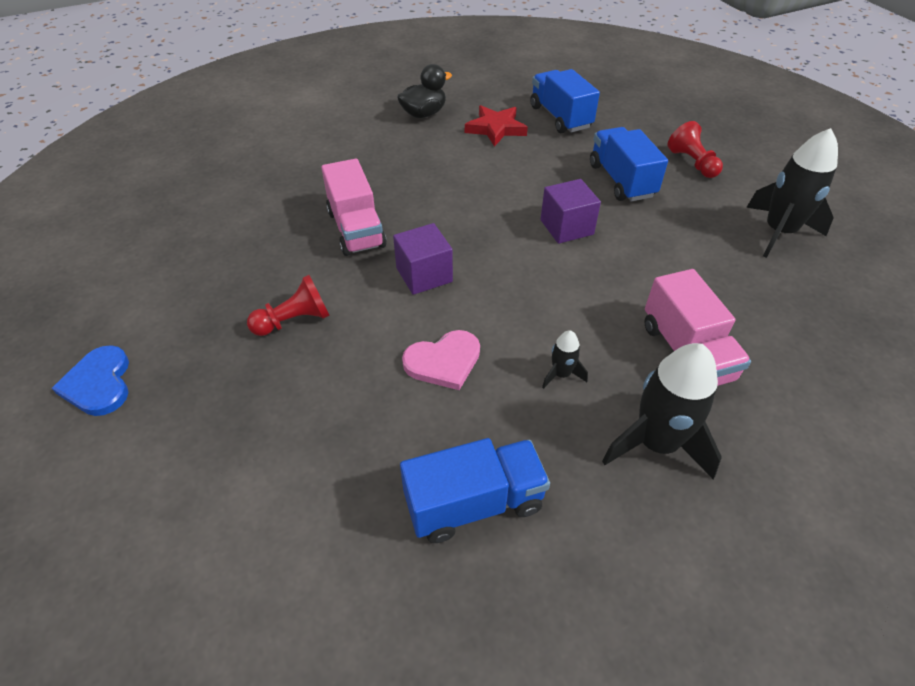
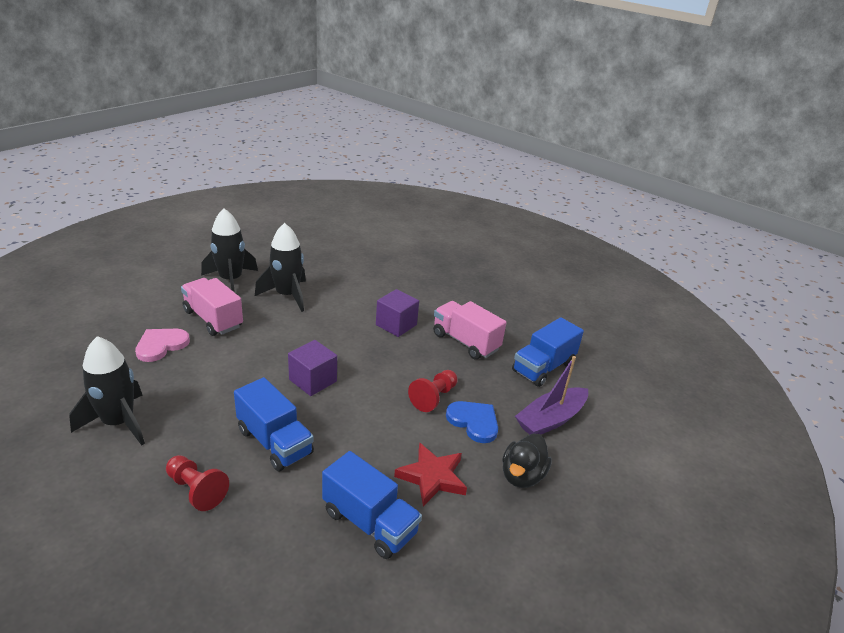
camera: 150 degrees right, 15 degrees down
blue heart [52,345,129,416] -> blue heart moved to [446,401,498,443]
red pawn [247,275,330,336] -> red pawn moved to [408,370,458,412]
blue truck [400,438,550,543] -> blue truck moved to [512,317,584,387]
pink heart [402,330,480,390] -> pink heart moved to [135,329,190,362]
black rocket [542,330,588,389] -> black rocket [255,223,306,312], size x2.13
none -> purple boat [515,356,588,435]

